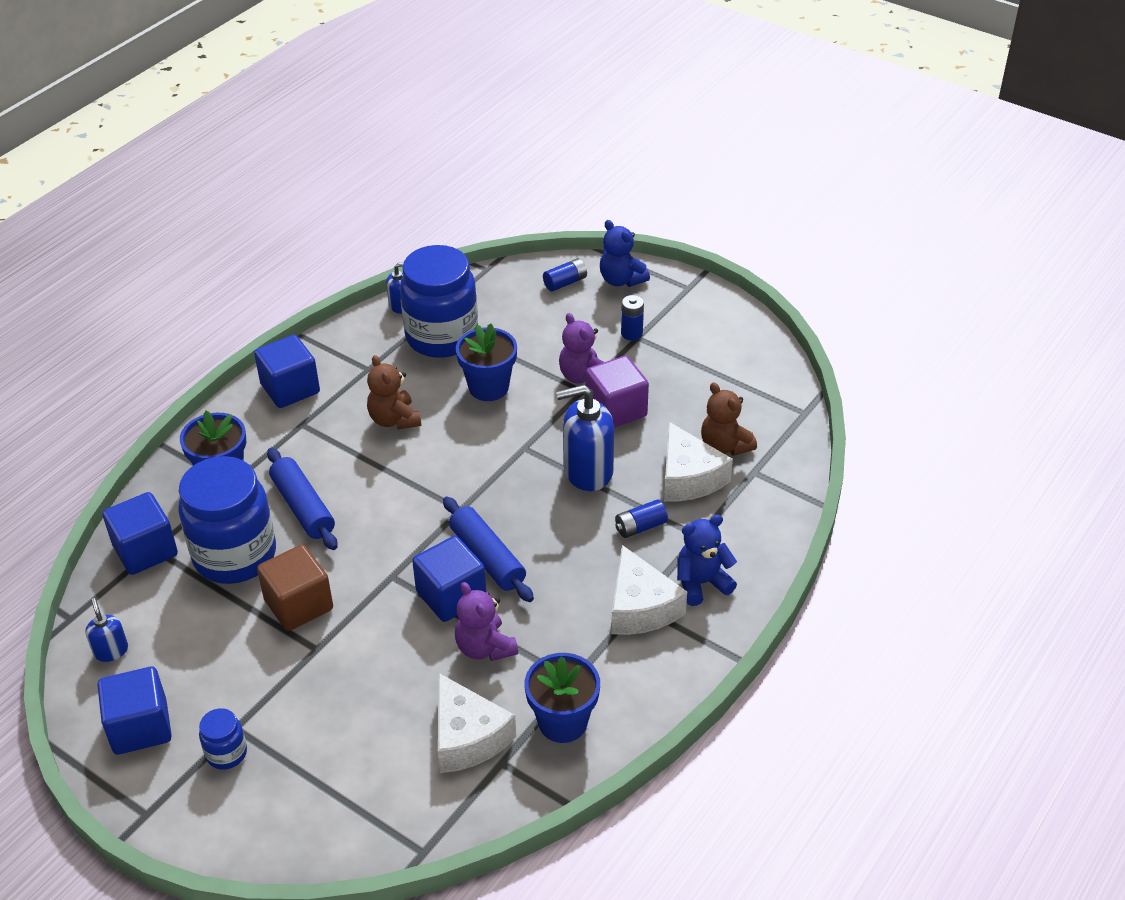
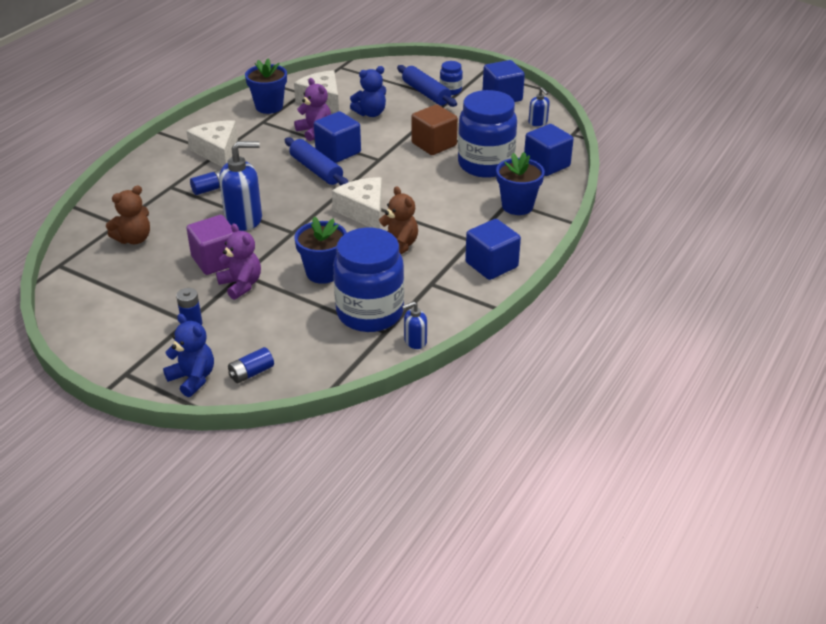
camera: 175 degrees right, 5 degrees down
blue rolling pin [267,448,338,550] -> blue rolling pin moved to [397,65,457,107]
white cheese [664,422,733,502] -> white cheese moved to [332,177,382,229]
blue teddy bear [677,515,737,606] -> blue teddy bear moved to [350,66,386,117]
brown teddy bear [701,382,757,456] -> brown teddy bear turned 90 degrees clockwise [106,186,150,244]

